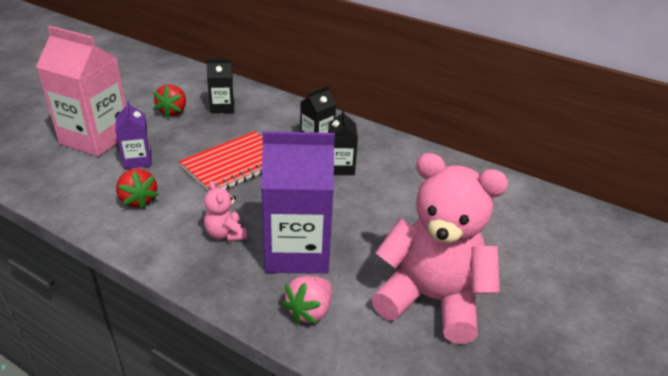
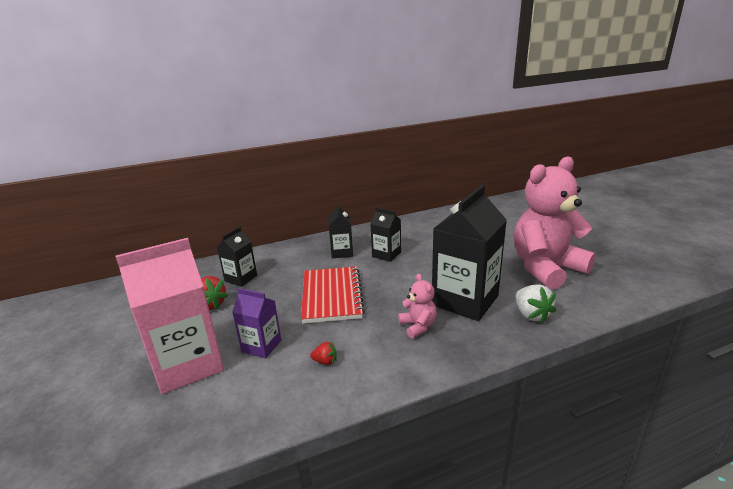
camera: 50 degrees left, 10 degrees down
red strawberry [116,169,159,209] -> red strawberry [310,342,337,365], size x0.56
pink teddy bear [204,181,247,242] -> pink teddy bear turned 120 degrees counterclockwise [398,274,437,339]
purple carton [261,131,335,274] -> black carton [432,185,507,321]
pink strawberry [282,276,332,324] -> white strawberry [515,284,557,323]

